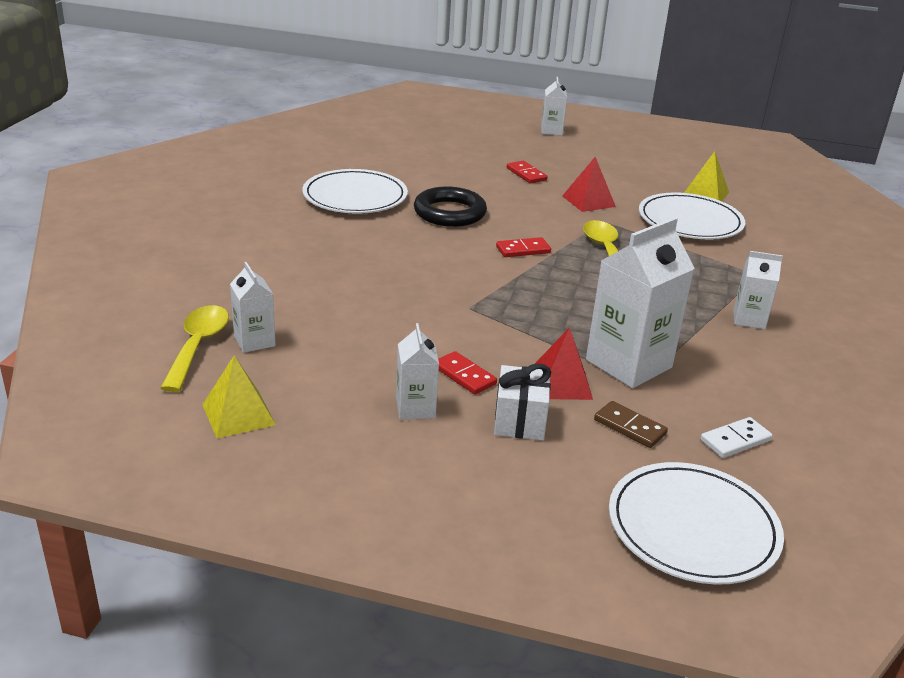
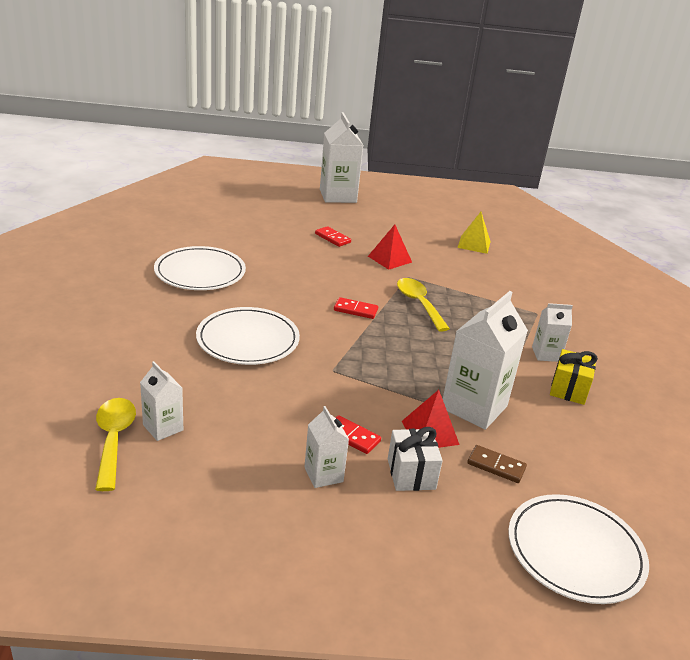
camera: 15 degrees left, 0 degrees up
yellow pyramid [202,355,276,439] -> none
black ring [414,186,487,227] -> none
red domino [496,237,551,257] -> red domino turned 45 degrees clockwise [334,297,378,319]
white carton [541,77,567,135] -> white carton [320,112,363,203], size x1.88
white plate [639,192,745,239] -> white plate moved to [196,307,300,365]
white domino [700,417,773,458] -> none
none -> yellow gift [550,349,598,405]

